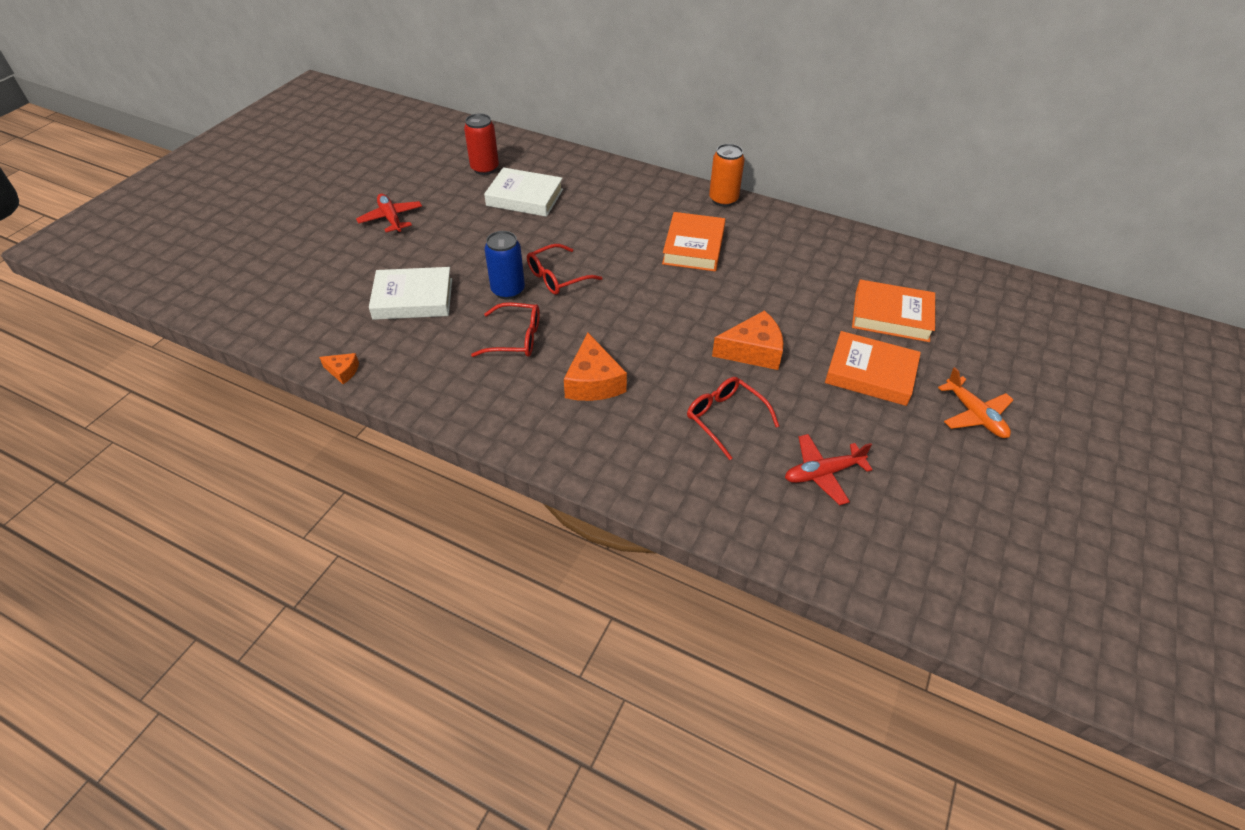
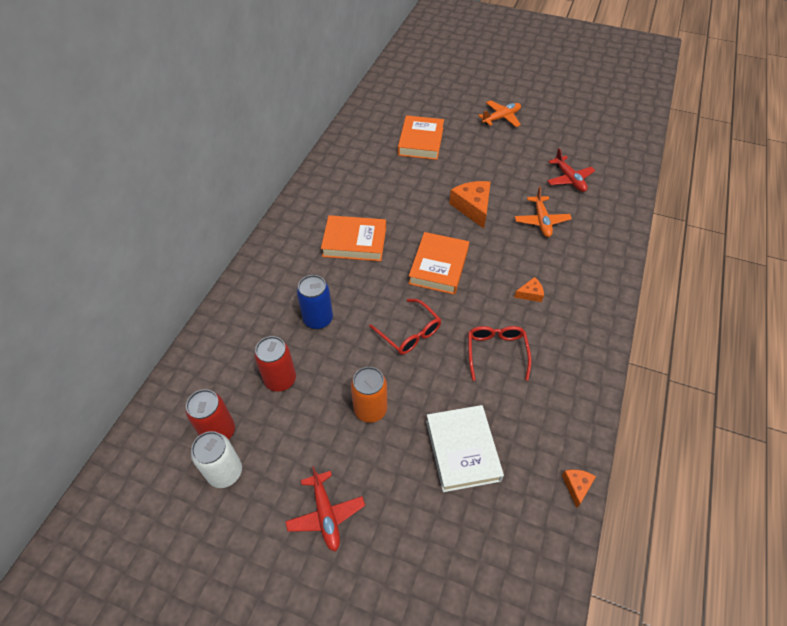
camera: 95 degrees left, 5 degrees up
red plane [356,194,422,233] -> red plane turned 75 degrees counterclockwise [285,466,365,552]
white book [484,167,563,217] -> red can [254,336,296,392]
blue can [484,231,525,299] -> blue can moved to [297,275,333,329]
orange cheese [564,333,627,401] -> orange cheese [514,277,544,302], size x0.52
red glasses [687,377,779,460] -> orange plane [515,187,572,237]
orange can [709,144,745,207] -> orange can moved to [351,367,387,423]
orange book [825,331,921,406] -> orange book moved to [408,232,469,295]
none -> white can [191,431,242,488]

